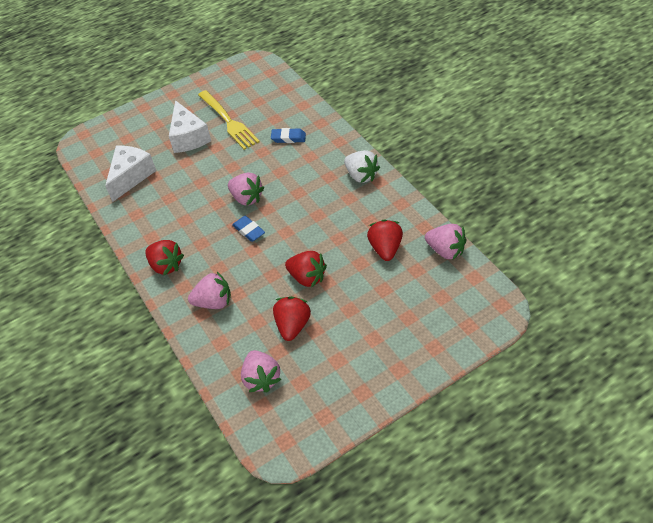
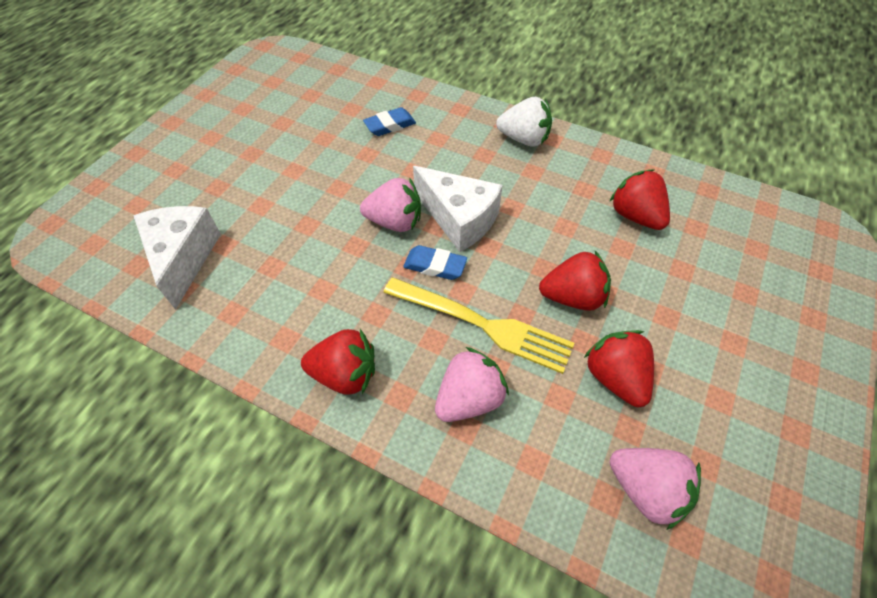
camera: 35 degrees left, 5 degrees up
white cheese [169,100,211,153] -> white cheese moved to [413,166,503,252]
yellow fork [198,90,259,150] -> yellow fork moved to [383,277,575,374]
pink strawberry [425,224,467,259] -> none

